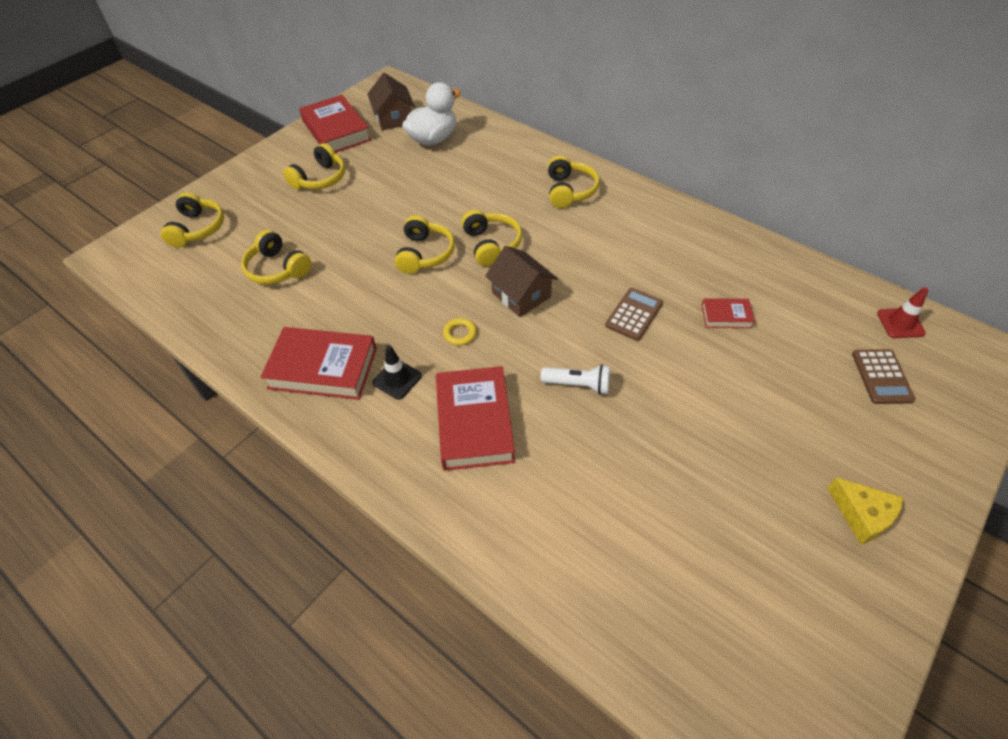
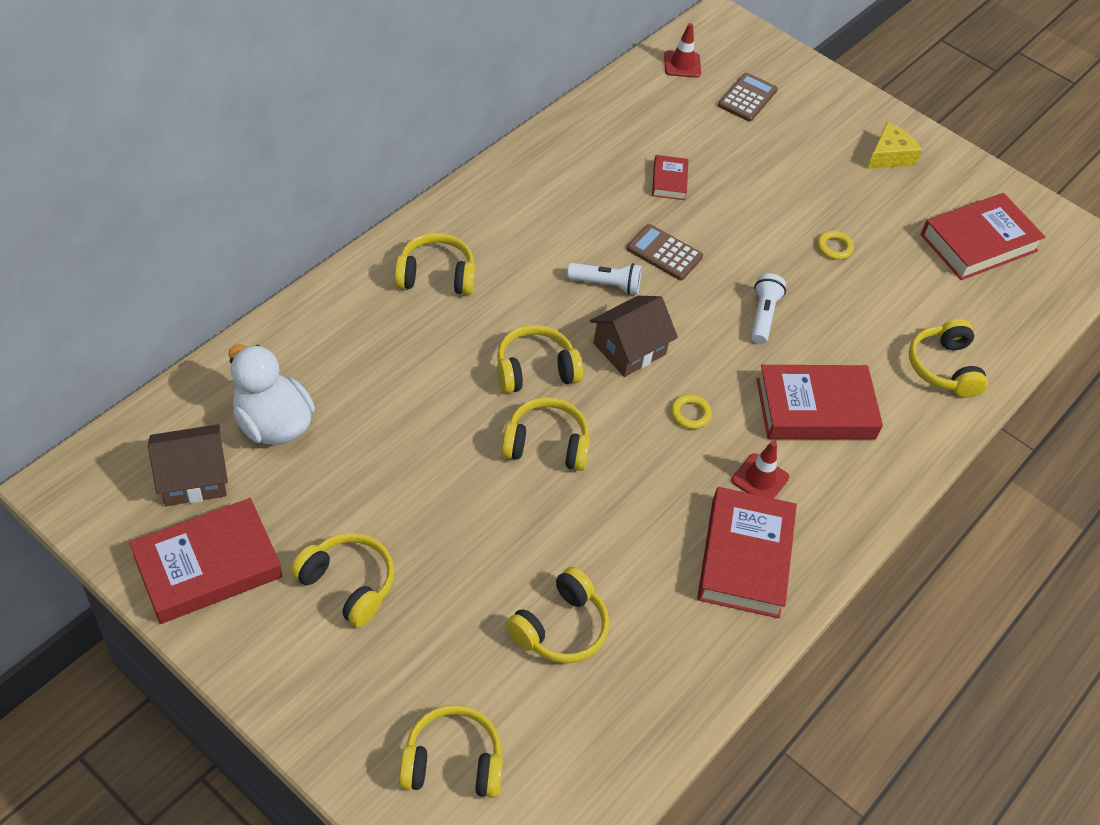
camera: 95 degrees left, 0 degrees up
black traffic cone [372,345,422,400] -> red traffic cone [731,441,789,499]
brown calculator [852,349,916,404] -> brown calculator turned 60 degrees counterclockwise [718,73,778,122]
none -> white flashlight [567,263,642,295]
none -> yellow ring [817,231,854,260]
none -> yellow headphones [909,319,988,398]
none -> red book [921,193,1045,280]

